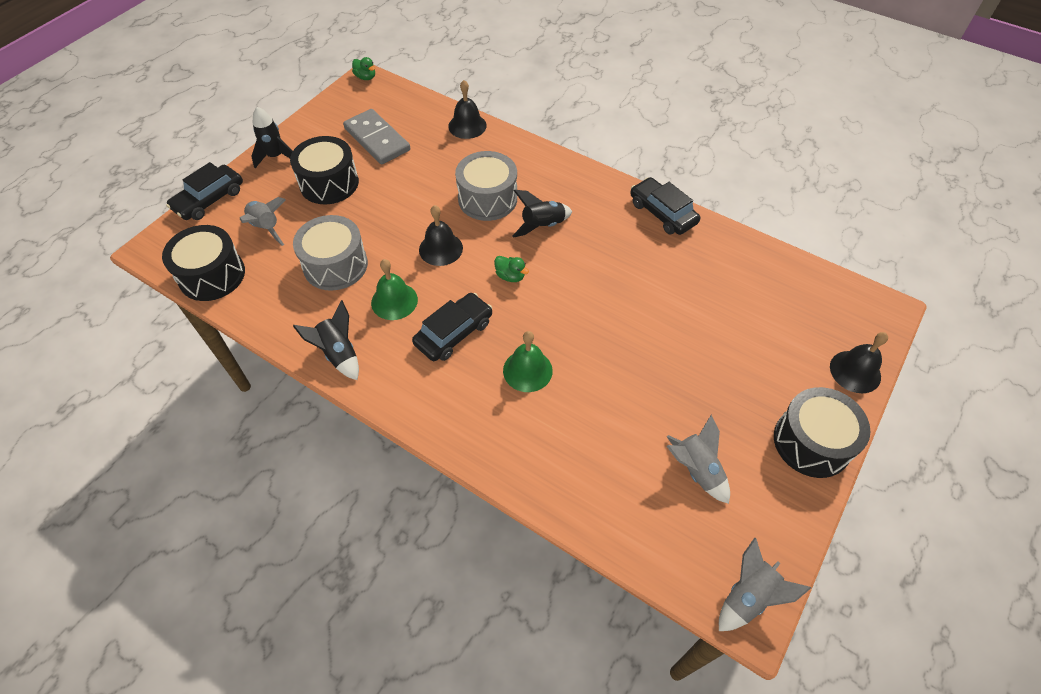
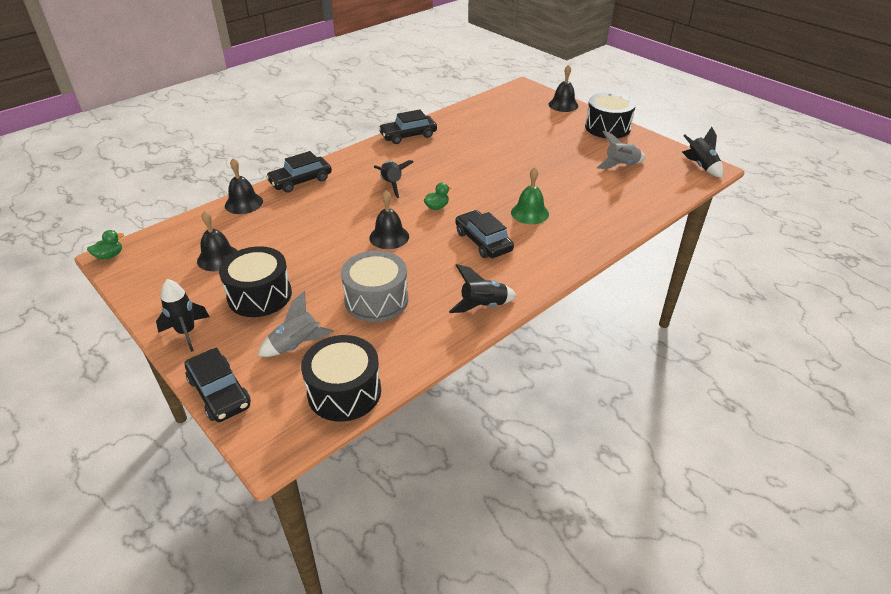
camera: 75 degrees left, 15 degrees down
grey domino [343,109,410,164] -> black bell [197,211,238,271]
green bell [371,259,418,320] -> none
grey drum [455,151,517,221] -> none
grey rocket [719,538,811,631] -> black rocket [682,127,723,178]
none -> black car [266,151,332,193]

